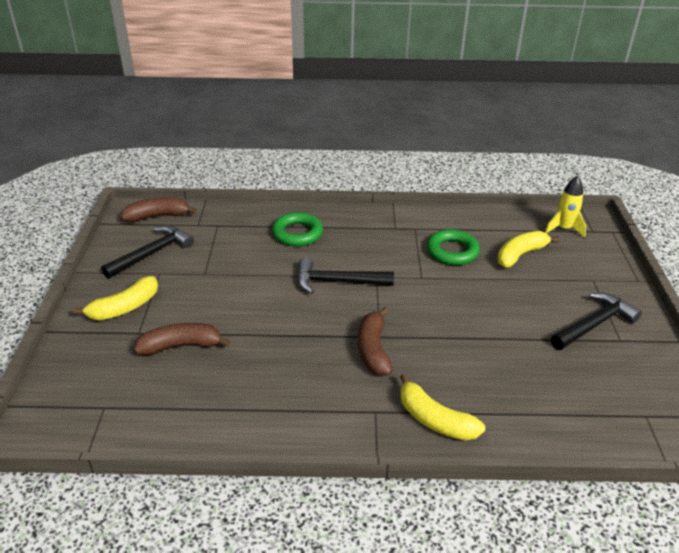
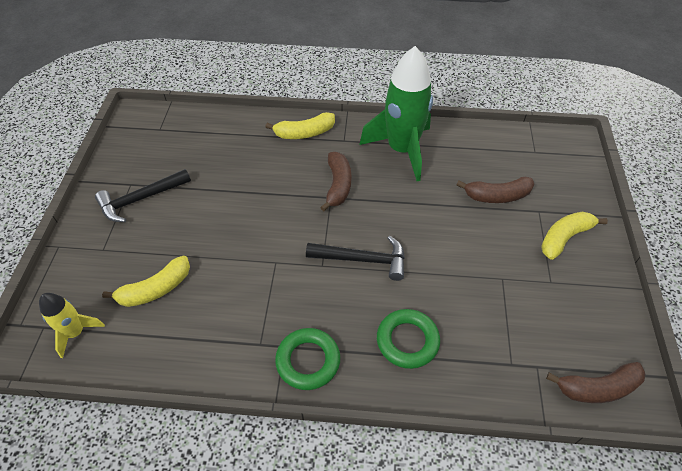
camera: 175 degrees left, 15 degrees up
black hammer [101,225,194,279] -> none
yellow banana [400,374,485,441] -> yellow banana turned 120 degrees clockwise [265,112,335,139]
green ring [427,229,480,265] -> green ring moved to [275,328,340,390]
none -> green rocket [359,46,433,181]

